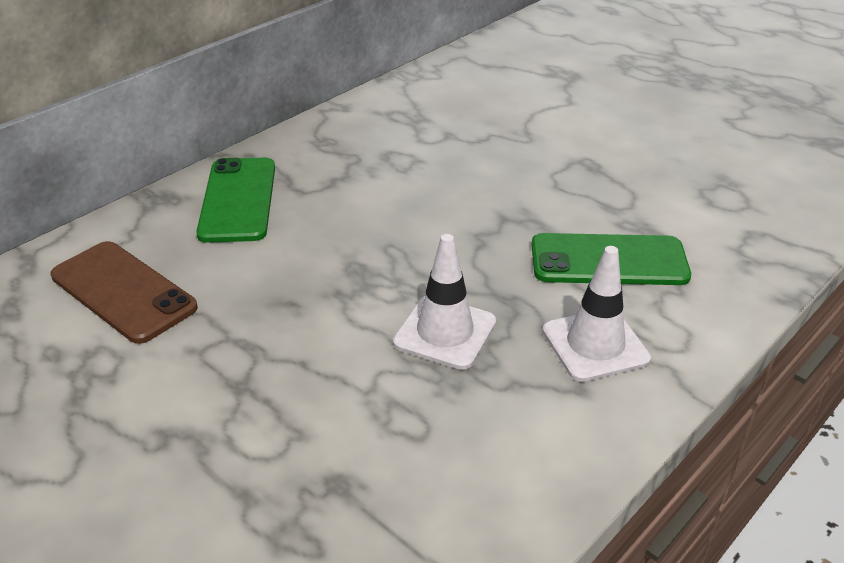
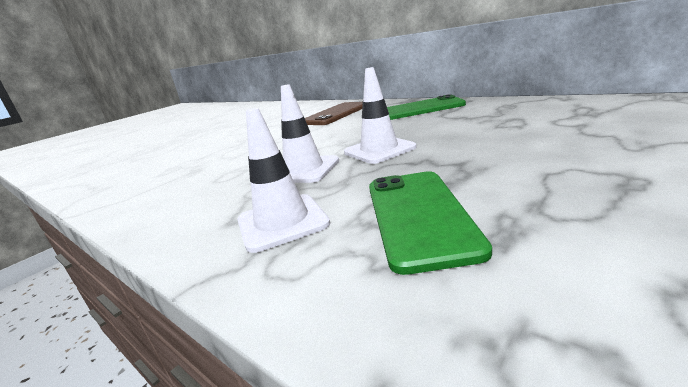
camera: 90 degrees right, 15 degrees down
none -> white traffic cone [344,67,417,164]

